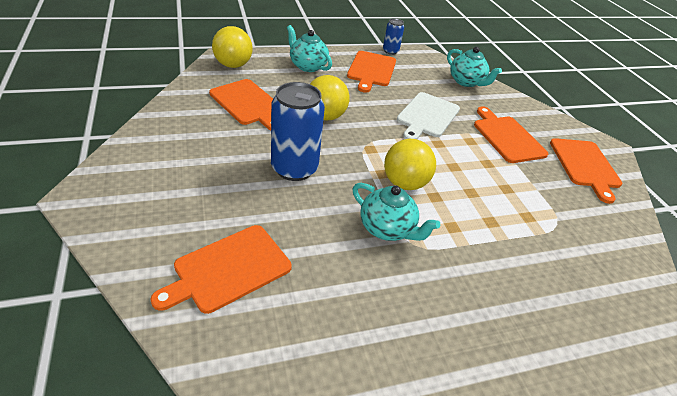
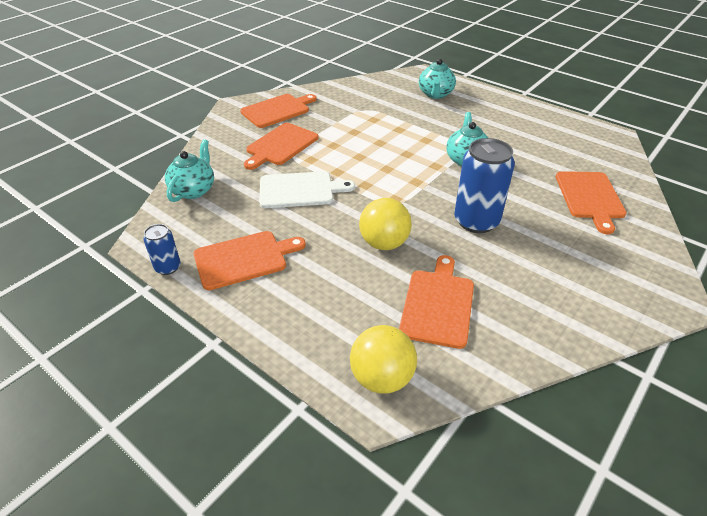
camera: 120 degrees left, 0 degrees up
orange cutting board [150,225,292,314] -> orange cutting board turned 75 degrees clockwise [556,171,626,234]
turquoise teapot [287,25,332,72] -> turquoise teapot moved to [419,59,456,99]
yellow ball [384,139,436,190] -> none

